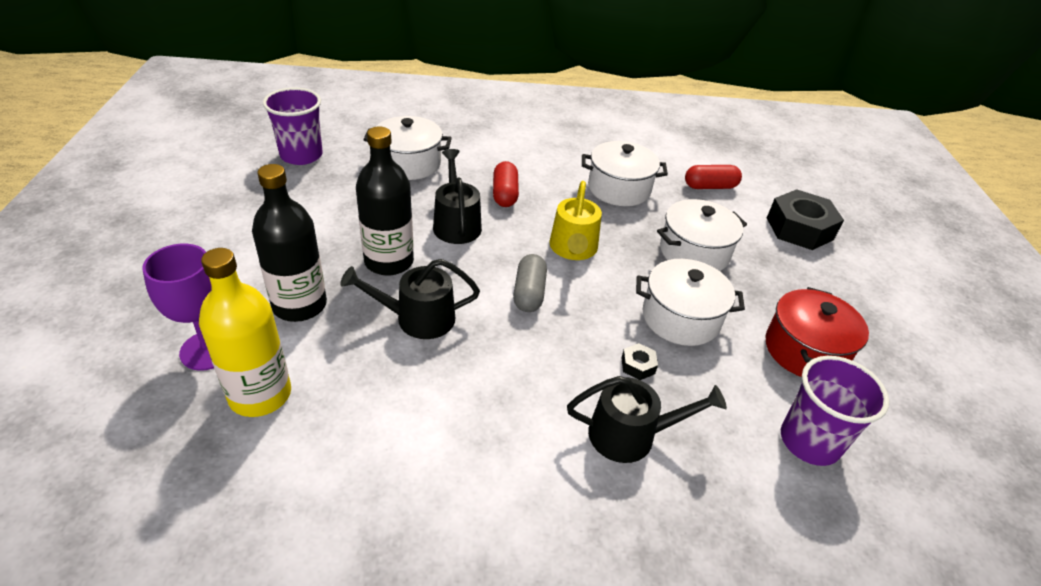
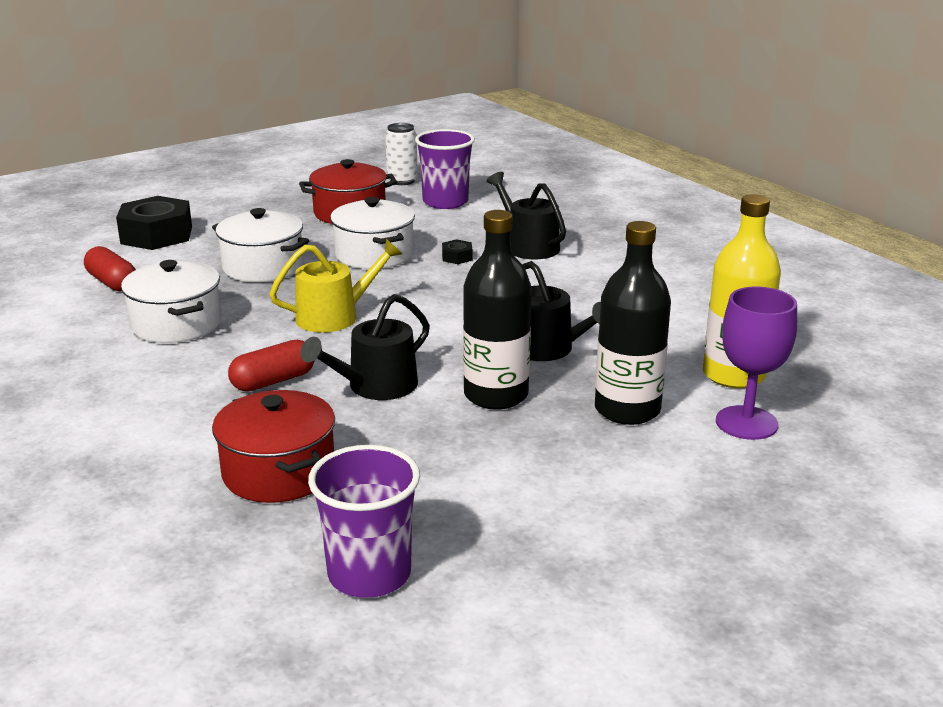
camera: 120 degrees left, 15 degrees down
white pot [363,116,452,180] -> red pot [212,390,335,503]
grey capsule [513,254,547,312] -> none
none -> white can [385,123,418,185]

